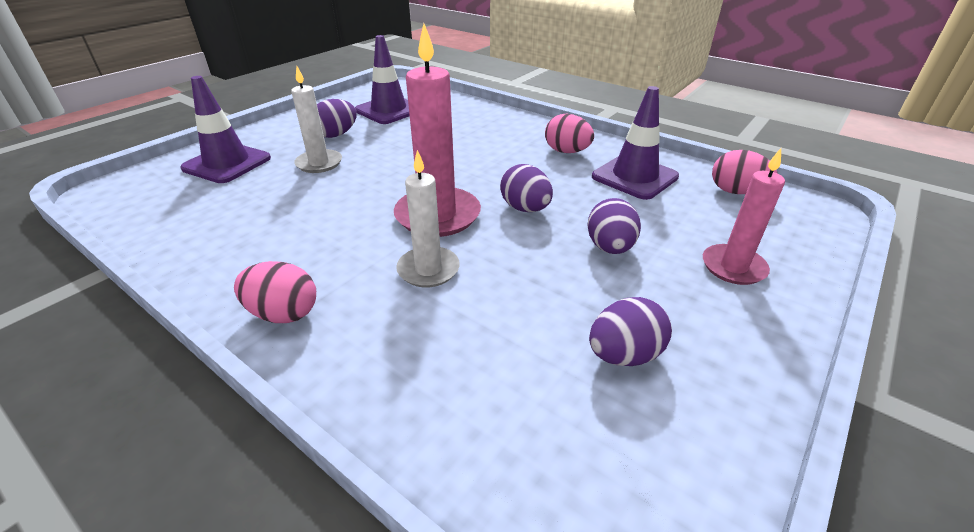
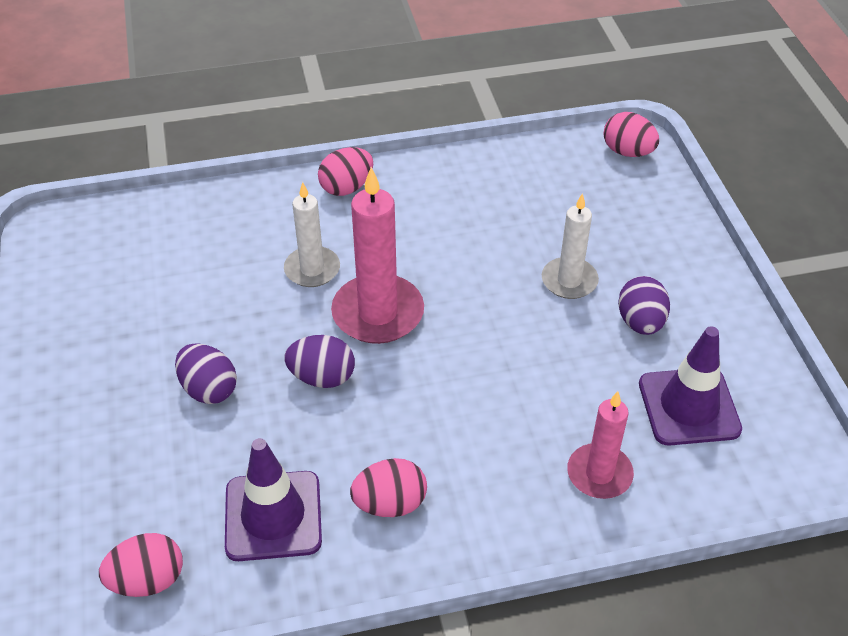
camera: 130 degrees right, 10 degrees up
purple traffic cone [180,76,271,183] -> none
purple egg [589,297,672,366] -> none
pink candle [703,148,785,285] -> pink candle moved to [567,391,634,499]
none -> pink egg [604,112,659,157]

